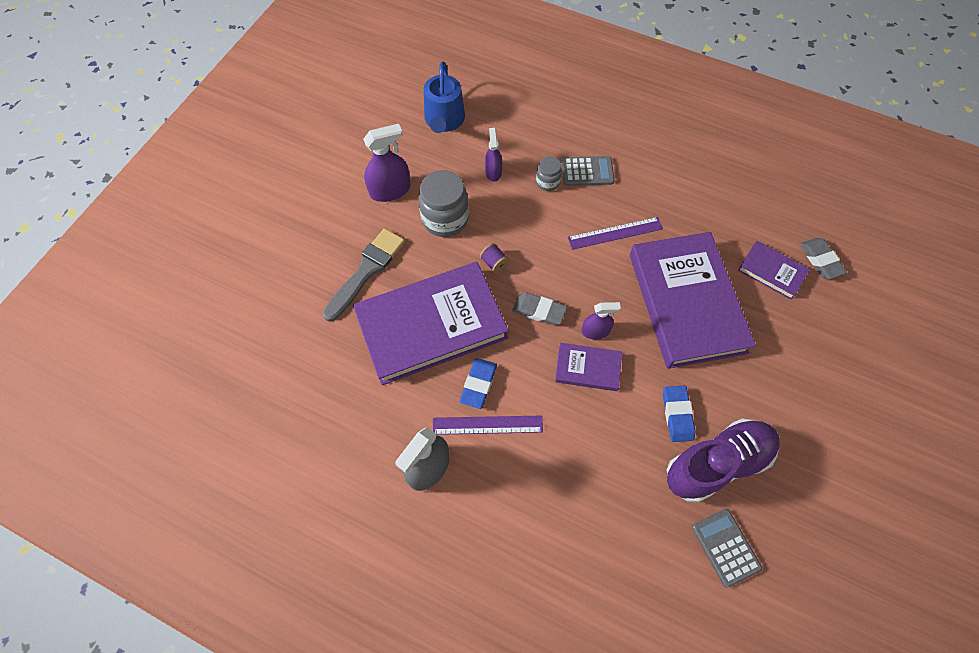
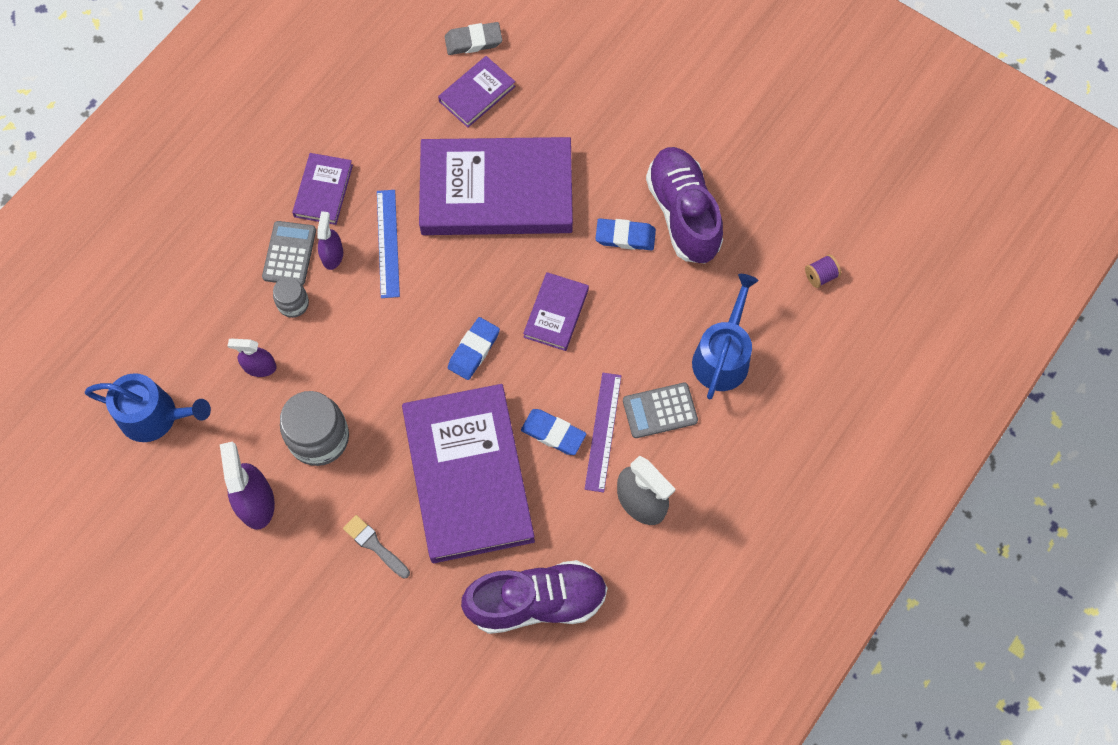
camera: 80 degrees left, 5 degrees up
grey brush [323,228,405,322] -> grey brush [343,515,410,578], size x0.56
purple spool [480,243,509,273] -> purple spool moved to [805,254,841,288]
grey eraser [512,292,567,325] -> blue eraser [448,317,500,380]
purple ruler [567,217,663,250] -> blue ruler [377,190,400,298]
purple spray bottle [582,302,621,339] -> purple spray bottle moved to [317,211,343,270]
grey calculator [692,509,762,587] -> grey calculator moved to [623,383,698,438]
none -> purple book [292,153,353,225]
none -> purple shoe [461,560,608,634]
none -> blue watering can [692,274,758,399]

